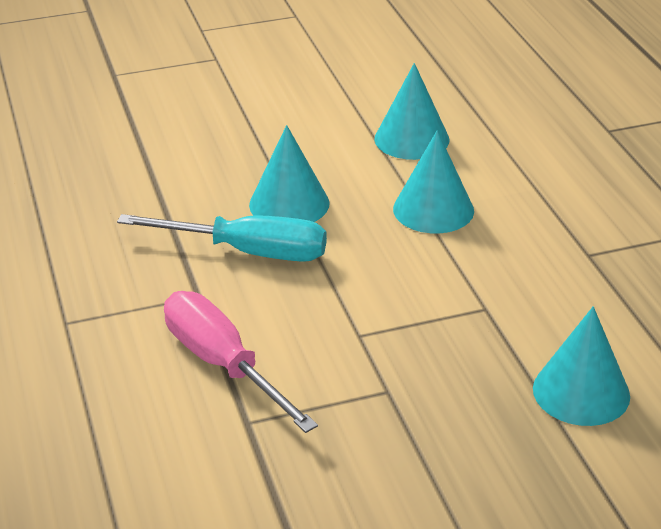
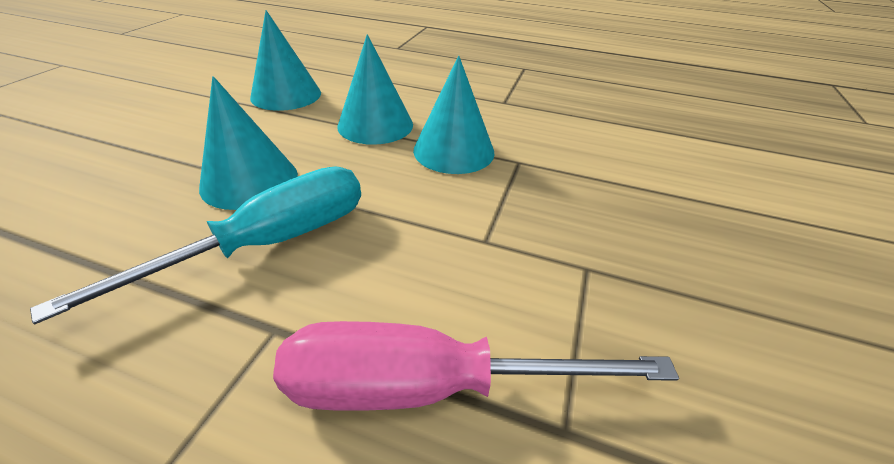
camera: 55 degrees left, 5 degrees up
turquoise cone [533,306,630,426] -> turquoise cone moved to [413,56,494,174]

